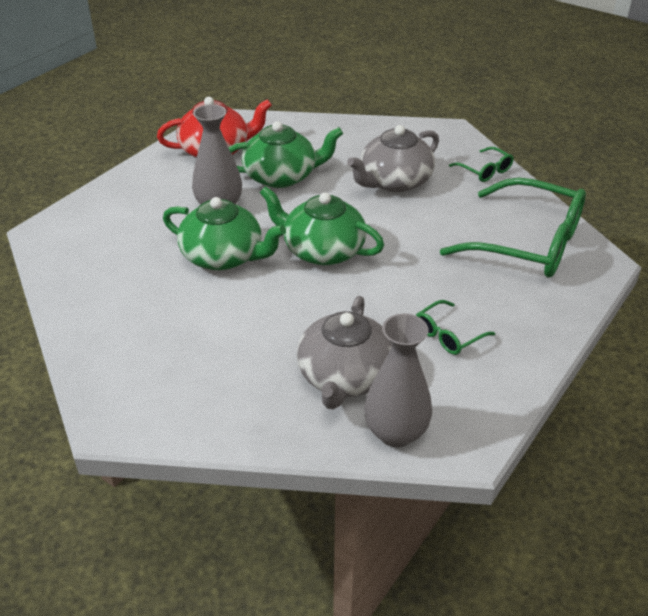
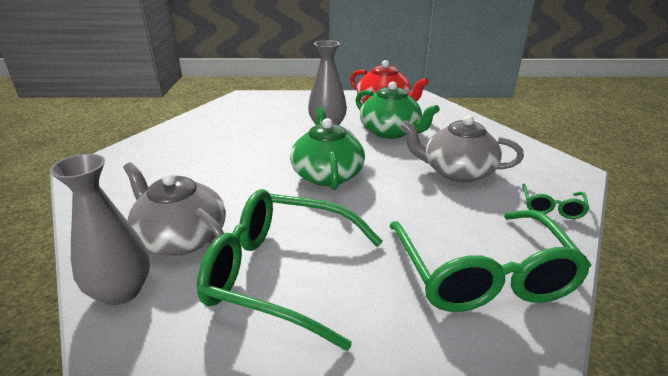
camera: 55 degrees right, 10 degrees down
green teapot [163,197,286,270] -> none
grey teapot [297,296,392,409] -> grey teapot turned 60 degrees clockwise [123,162,226,256]
green glasses [416,300,495,355] -> green glasses [197,189,383,351], size x2.27

